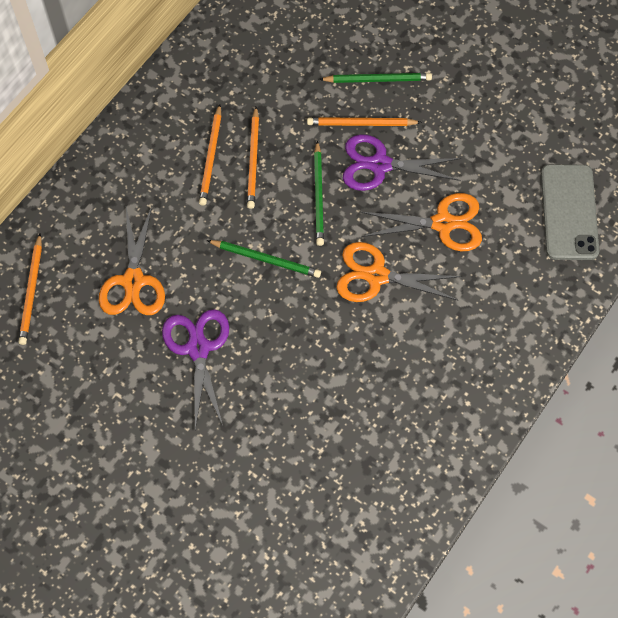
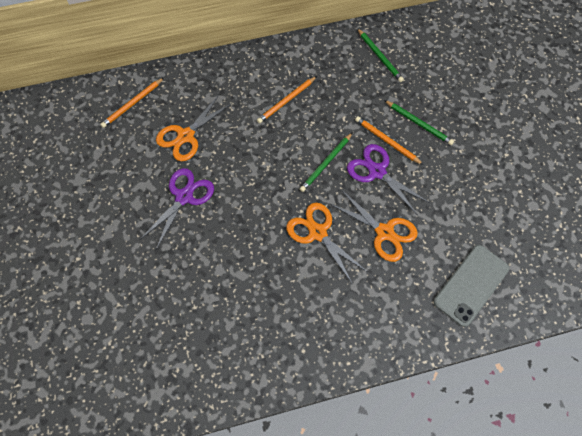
camera: 40 degrees right, 0 degrees up
green pencil [207,240,321,278] -> green pencil moved to [357,28,404,82]
orange pencil [247,107,259,209] -> none

